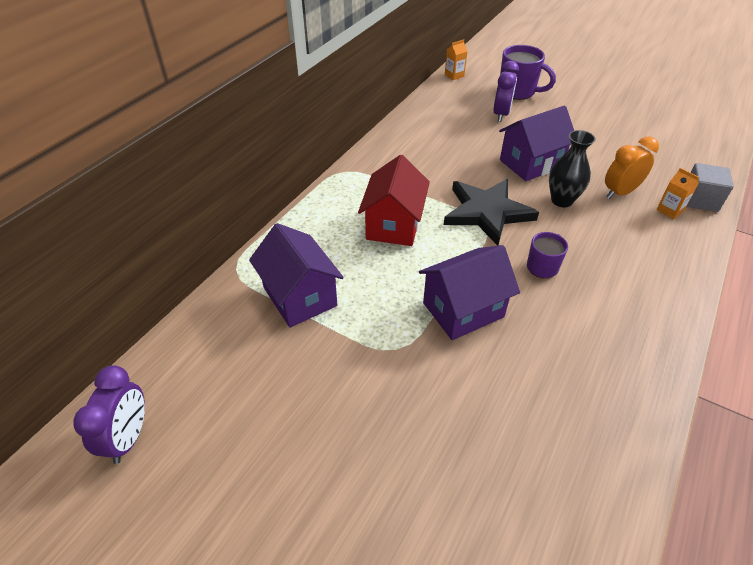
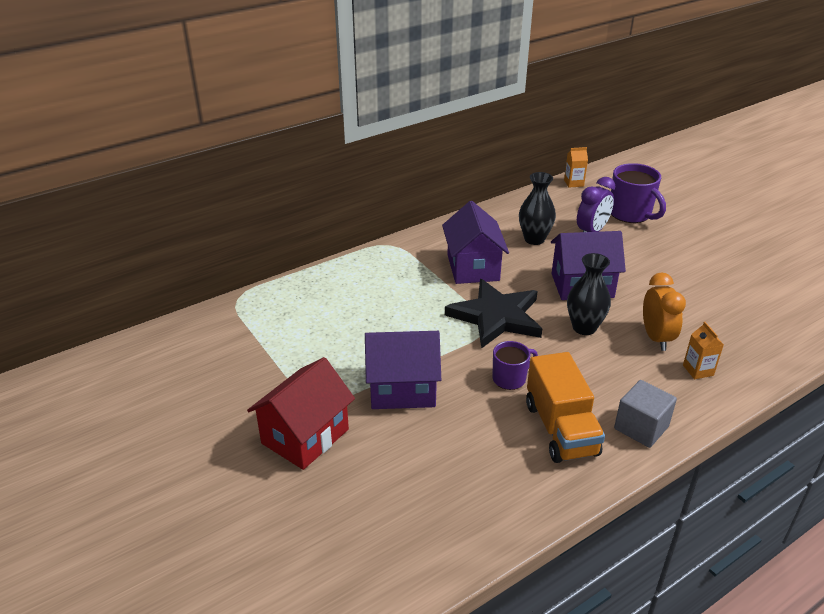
camera: 25 degrees right, 10 degrees down
purple clock [73,365,145,464] -> none
purple house [249,223,344,328] -> purple house moved to [442,201,509,284]
red house [358,155,430,246] -> red house moved to [247,357,355,470]
orange clock [605,137,659,199] -> orange clock turned 90 degrees clockwise [643,272,686,351]
grey cube [686,163,734,212] -> grey cube moved to [614,380,677,448]
none -> black vase [519,172,556,245]
none -> orange truck [526,352,605,463]

